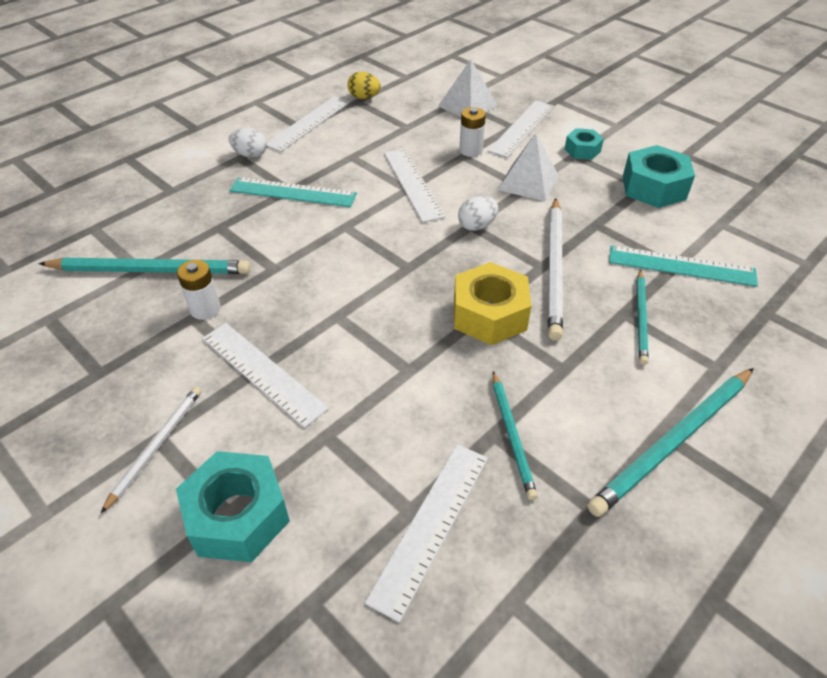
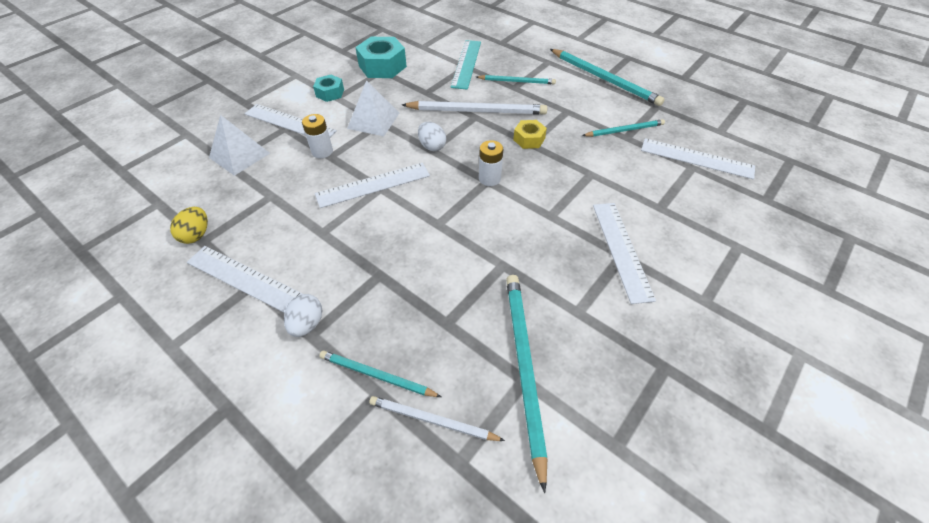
camera: 95 degrees left, 5 degrees up
white pencil [101,387,202,513] -> white pencil moved to [369,396,505,441]
turquoise nut [176,451,290,562] -> none
white battery [177,260,221,320] -> white battery moved to [479,140,503,186]
white ruler [202,323,329,428] -> white ruler turned 45 degrees counterclockwise [593,203,656,304]
turquoise ruler [229,177,357,207] -> none
yellow nut [454,262,531,345] -> yellow nut [513,120,547,149], size x0.57
none -> turquoise pencil [319,350,441,397]

